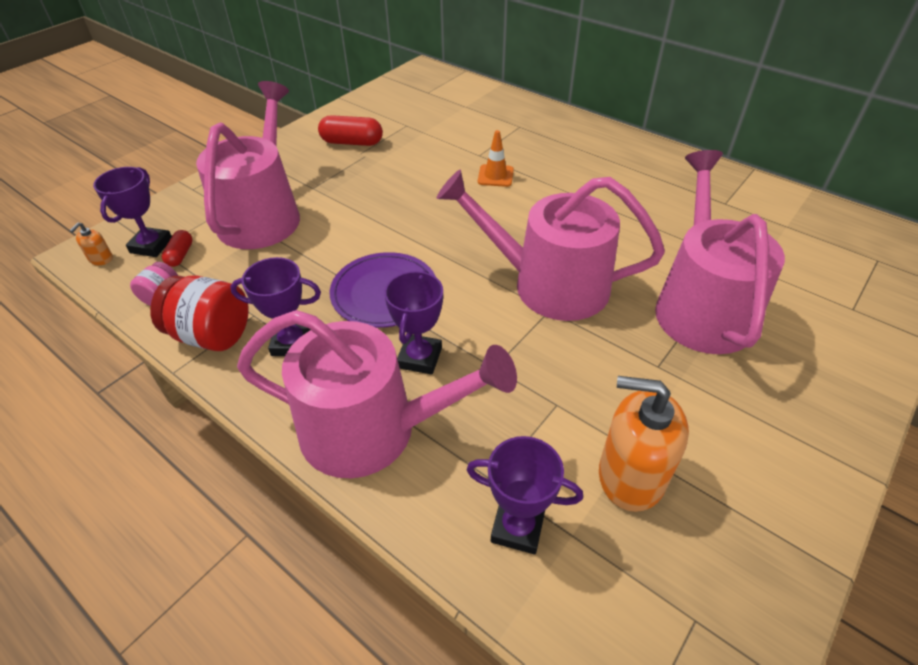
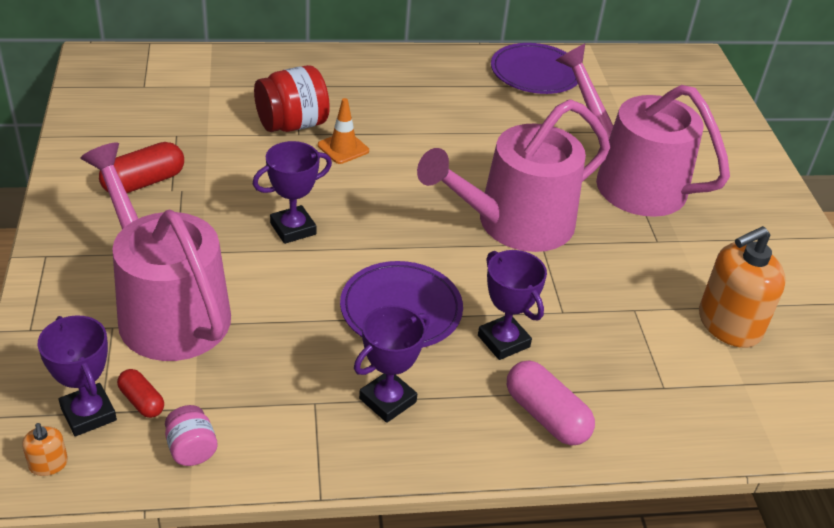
camera: 50 degrees left, 5 degrees down
red jar [150,275,249,351] -> red jar moved to [254,65,330,132]
pink watering can [237,310,517,478] -> pink capsule [507,360,595,446]
purple trophy [467,436,583,555] -> purple trophy moved to [253,141,332,244]
none -> purple plate [491,43,578,94]

